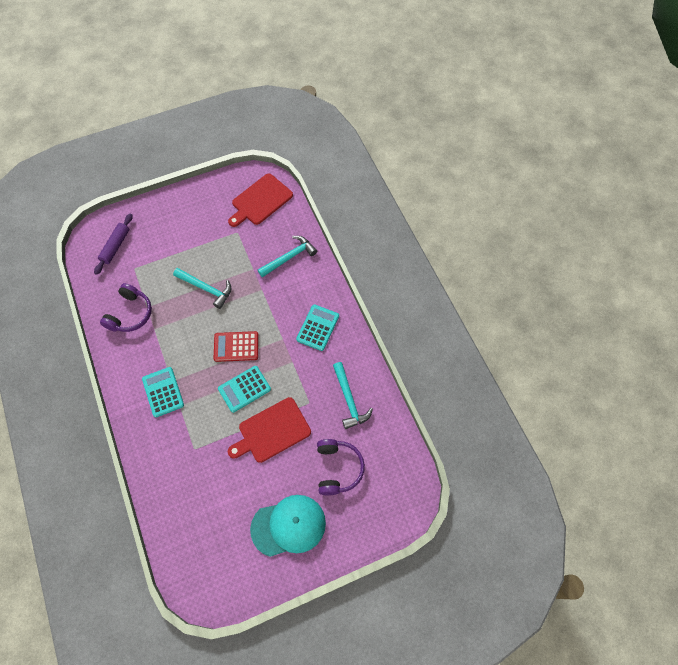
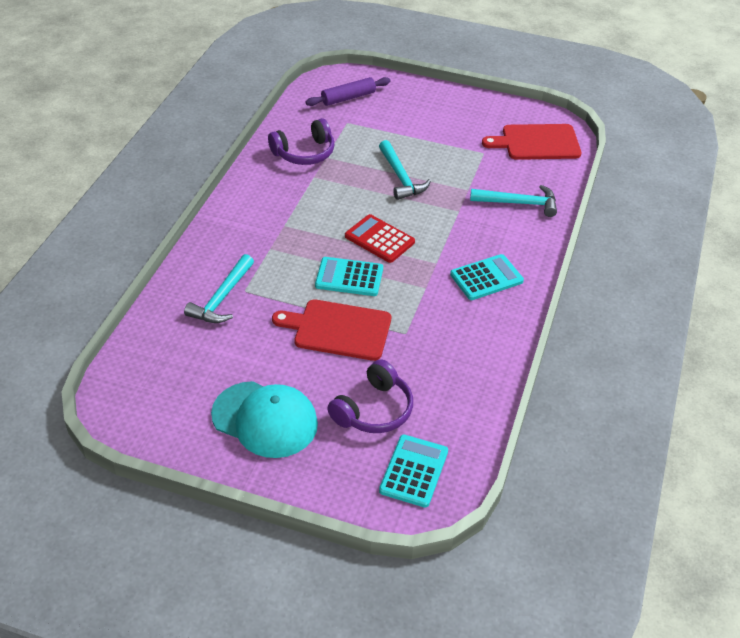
camera: 40 degrees right, 20 degrees down
turquoise calculator [142,367,184,417] -> turquoise calculator moved to [379,435,448,508]
turquoise hammer [333,362,373,429] -> turquoise hammer moved to [184,254,254,323]

